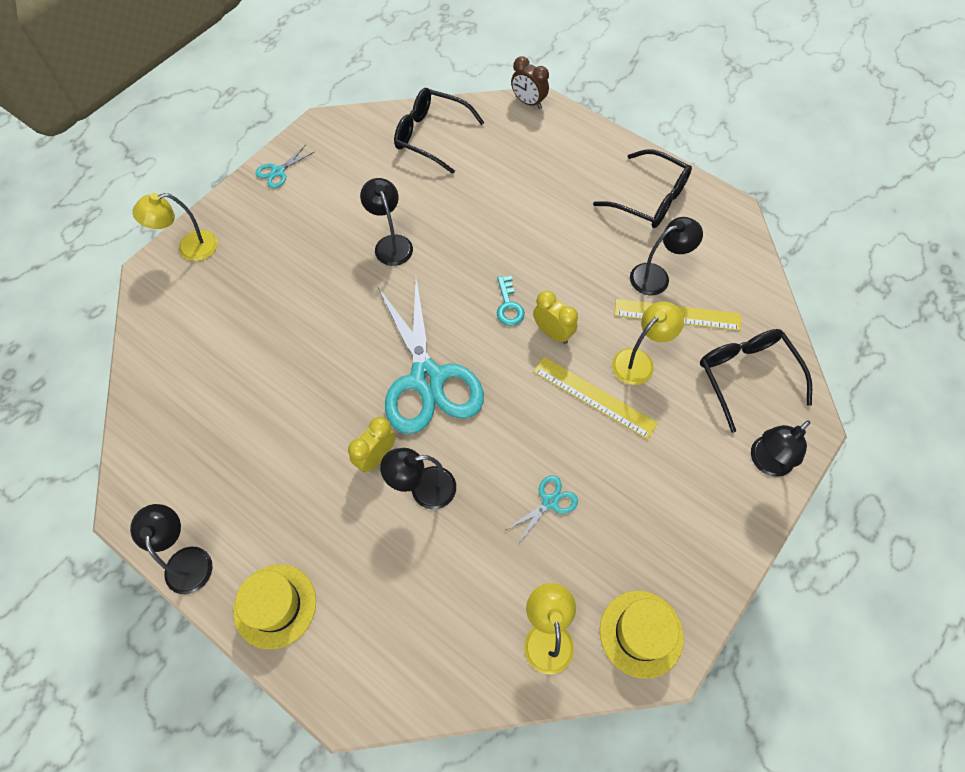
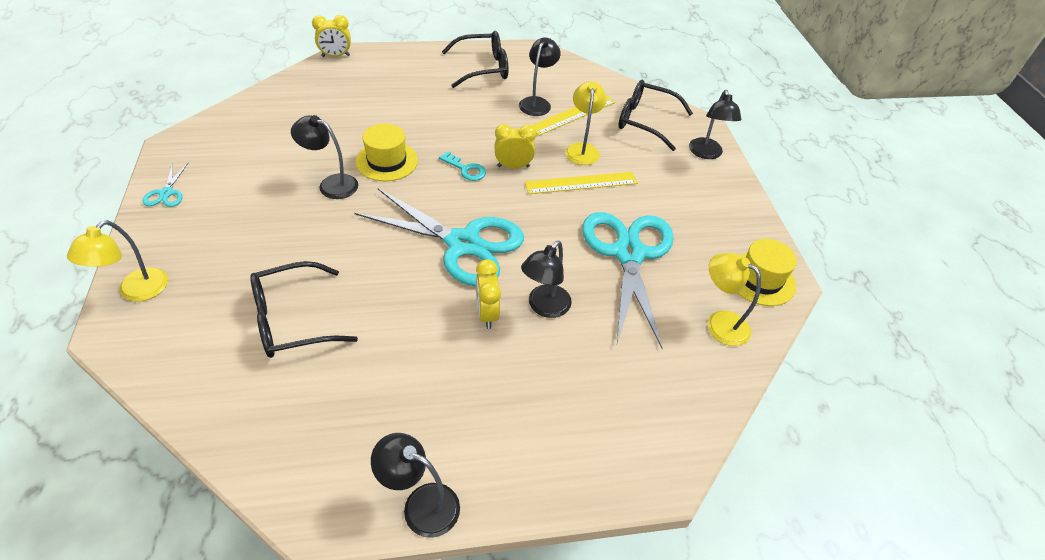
camera: 50 degrees left, 15 degrees down
yellow hat [233,564,316,649] -> yellow hat moved to [355,123,418,181]
black glasses [394,88,485,174] -> black glasses moved to [250,261,358,358]
turquoise scissors [506,475,578,543] -> turquoise scissors [582,212,674,349], size x2.47
brown clock [511,56,549,109] -> yellow clock [312,15,351,57]

